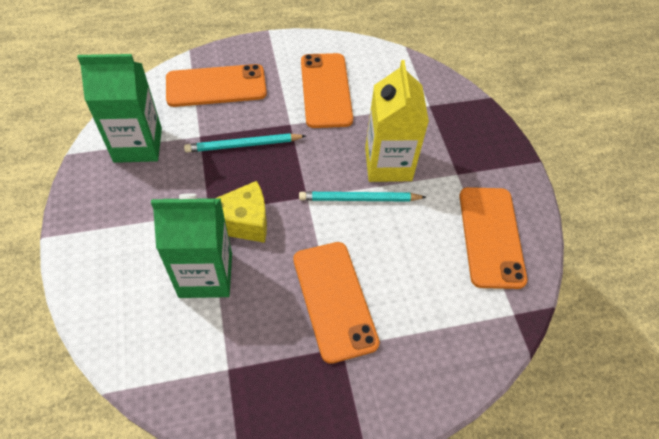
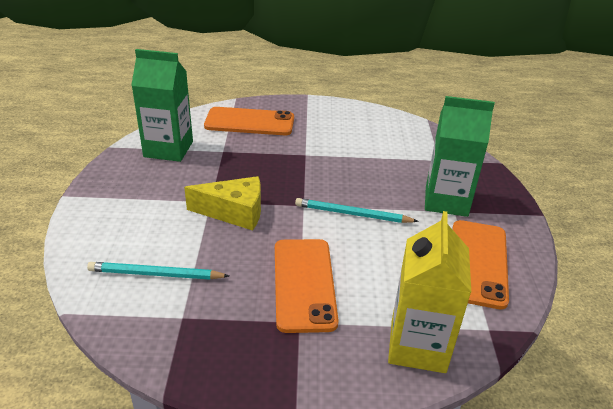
camera: 15 degrees right, 20 degrees down
green carton [151,193,232,298] -> green carton moved to [425,96,495,217]
turquoise pencil [184,133,306,152] -> turquoise pencil moved to [87,262,229,280]
orange phone [301,53,353,128] -> none
yellow carton [365,60,429,182] -> yellow carton moved to [388,211,471,373]

